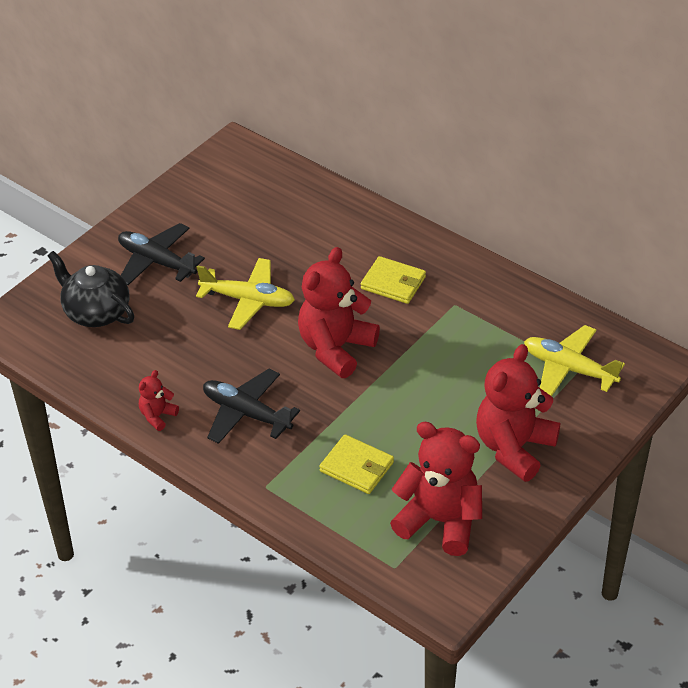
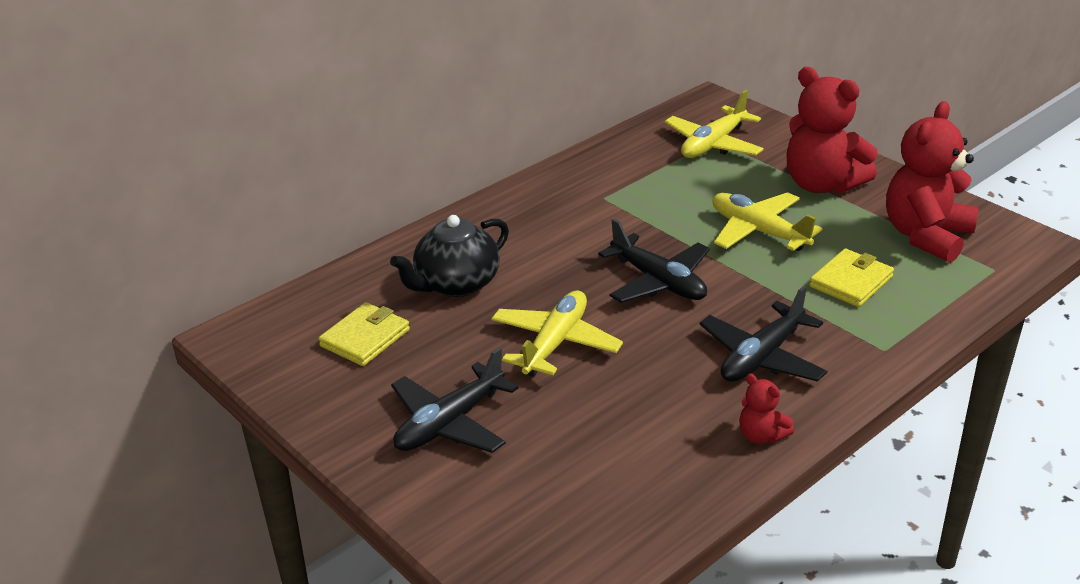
camera: 80 degrees left, 10 degrees down
black teapot [47,251,134,327] -> black teapot moved to [390,215,509,297]
red teddy bear [298,247,380,378] -> black plane [598,219,710,303]
yellow wallet [361,256,426,304] -> yellow wallet moved to [319,302,410,366]
none -> yellow plane [712,192,822,251]

